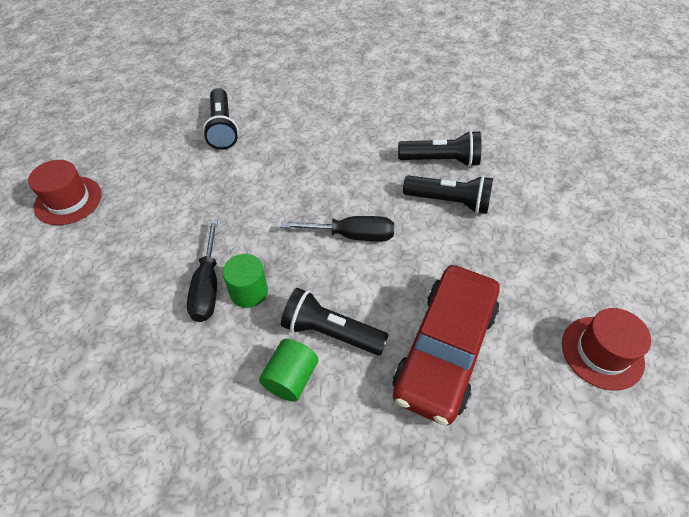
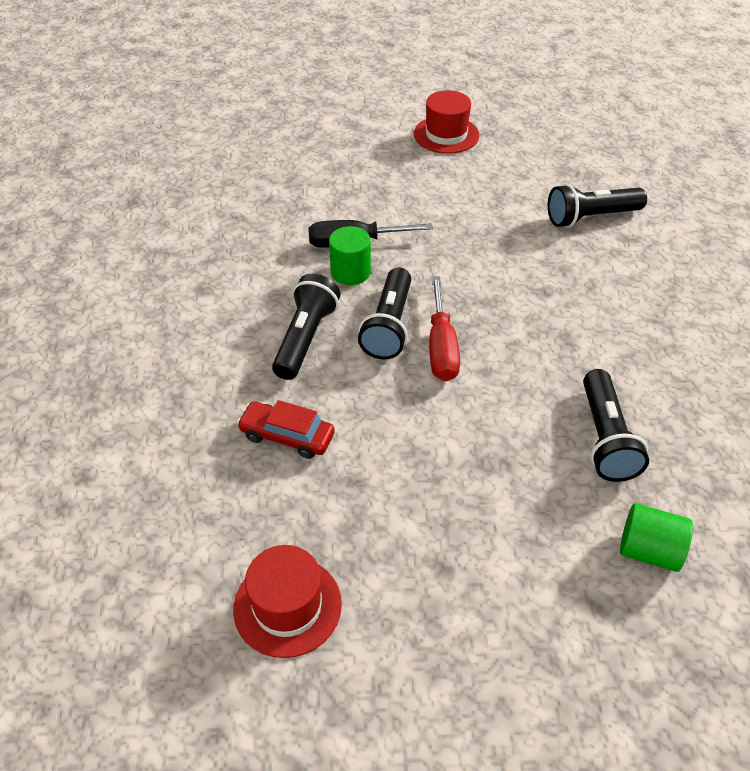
camera: 85 degrees right, 5 degrees down
green cylinder [259,339,318,402] -> green cylinder moved to [620,503,693,572]
black screwdriver [281,216,394,241] -> red screwdriver [429,276,460,381]
red car [393,265,500,425] -> red car [237,400,335,459], size x0.49
black flashlight [403,175,493,214] -> black flashlight moved to [358,267,411,360]

